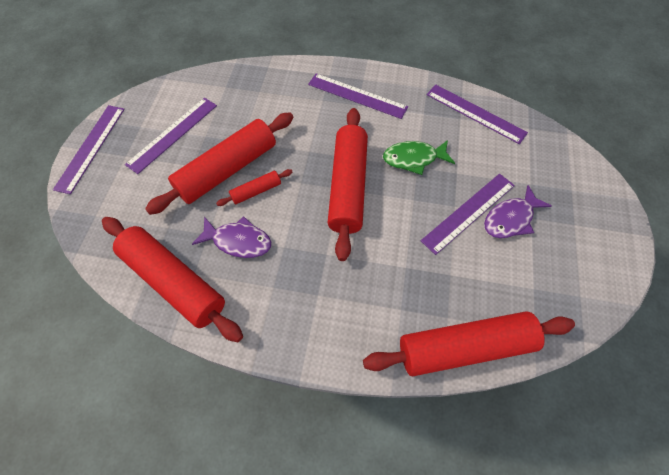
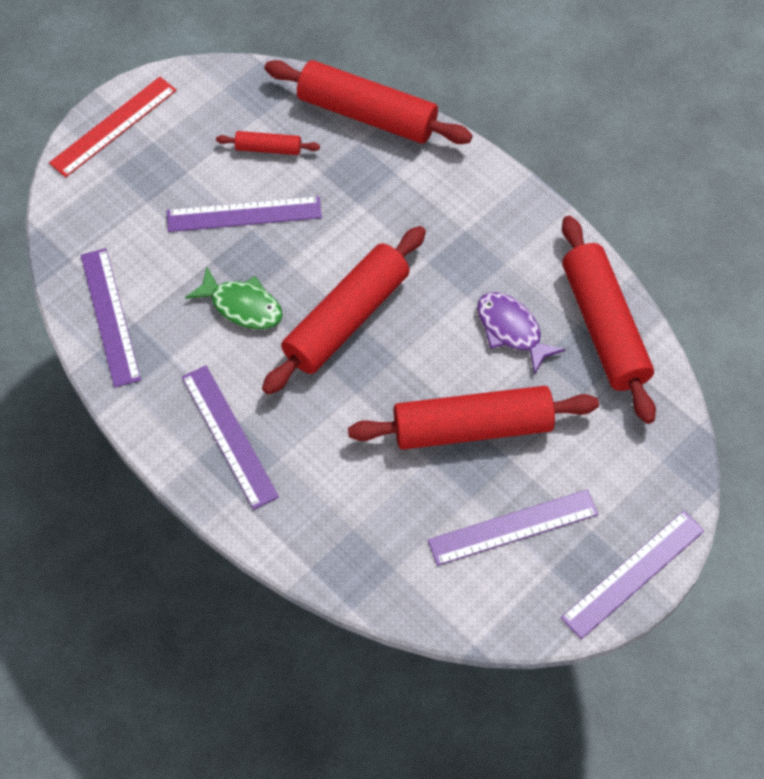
camera: 145 degrees left, 0 degrees up
red rolling pin [216,169,292,206] -> red rolling pin moved to [216,131,320,155]
purple fish [484,185,552,238] -> none
none -> red ruler [49,77,177,177]

